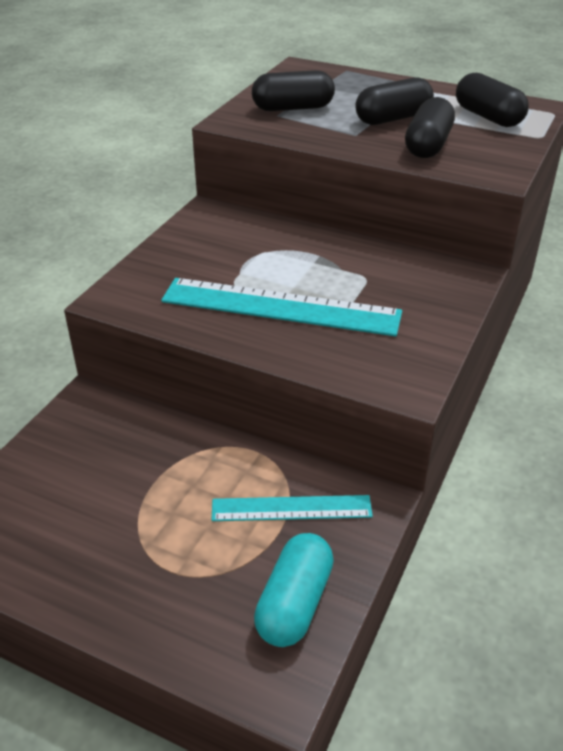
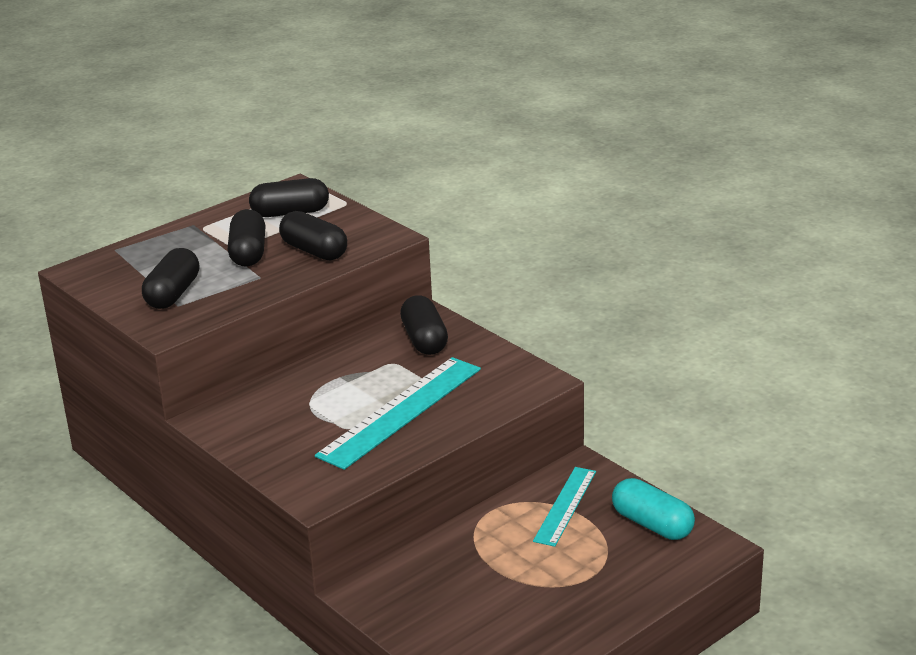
camera: 65 degrees left, 10 degrees down
none -> black capsule [400,295,448,355]

